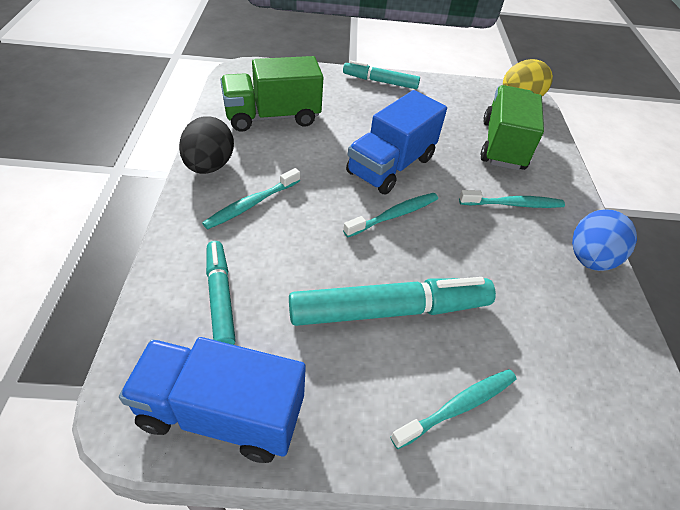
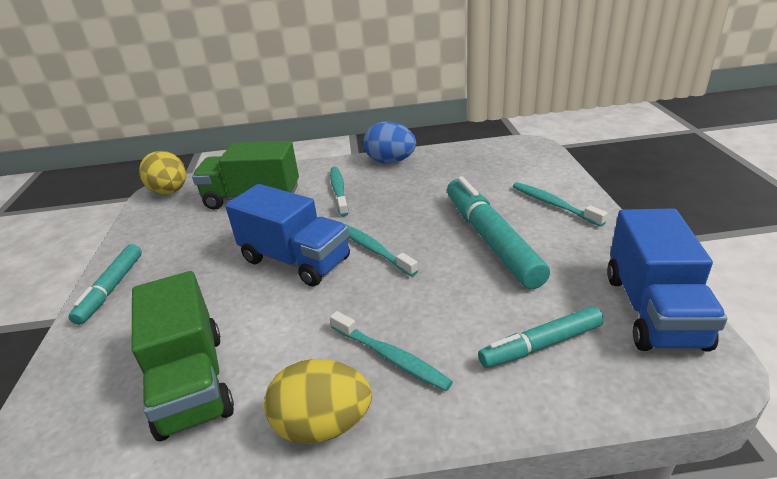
camera: 90 degrees left, 15 degrees down
black egg [179,117,234,174] -> yellow egg [264,359,372,444]

